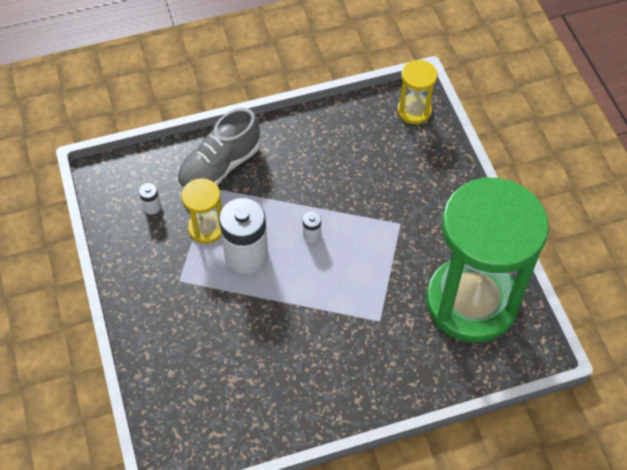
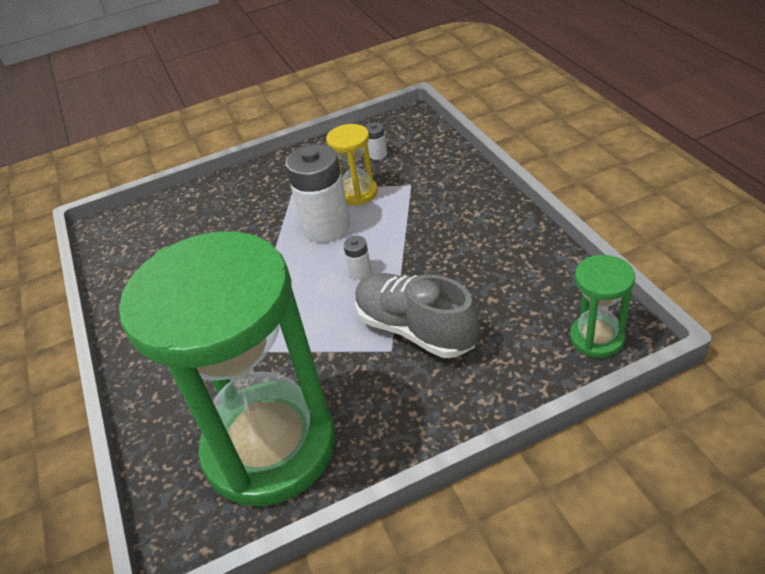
camera: 90 degrees right, 15 degrees down
grey shoe [177,108,260,190] -> grey shoe moved to [355,273,480,358]
yellow hourglass [397,60,437,124] -> green hourglass [570,255,635,358]

